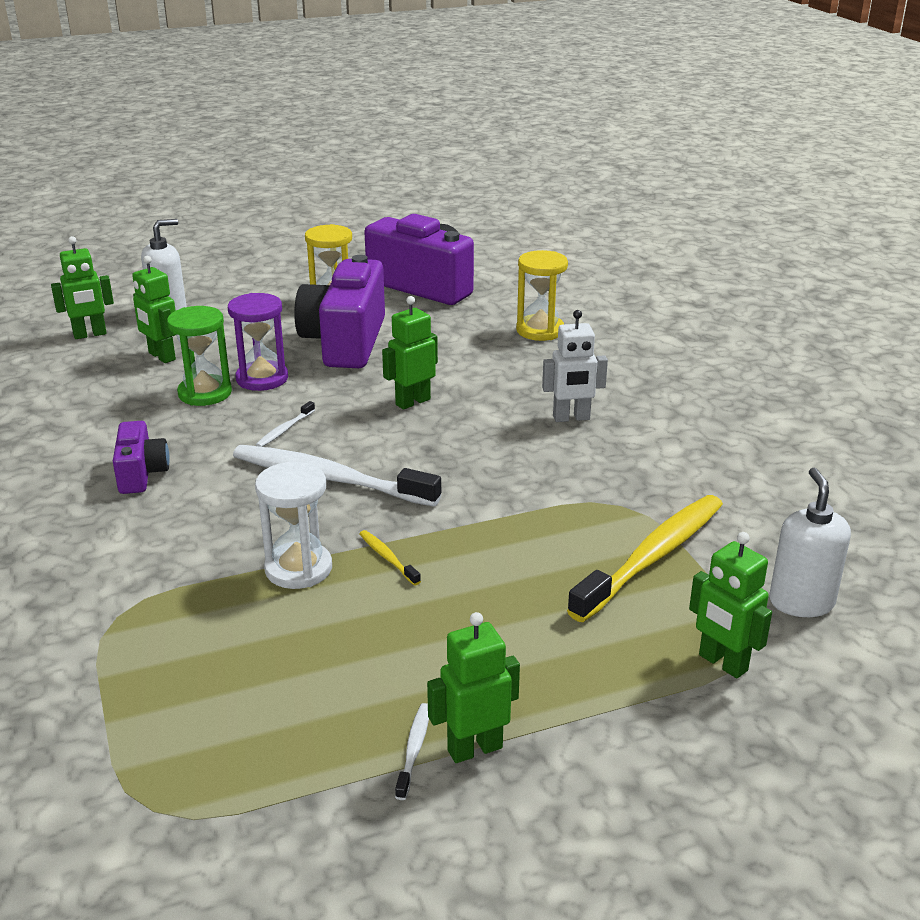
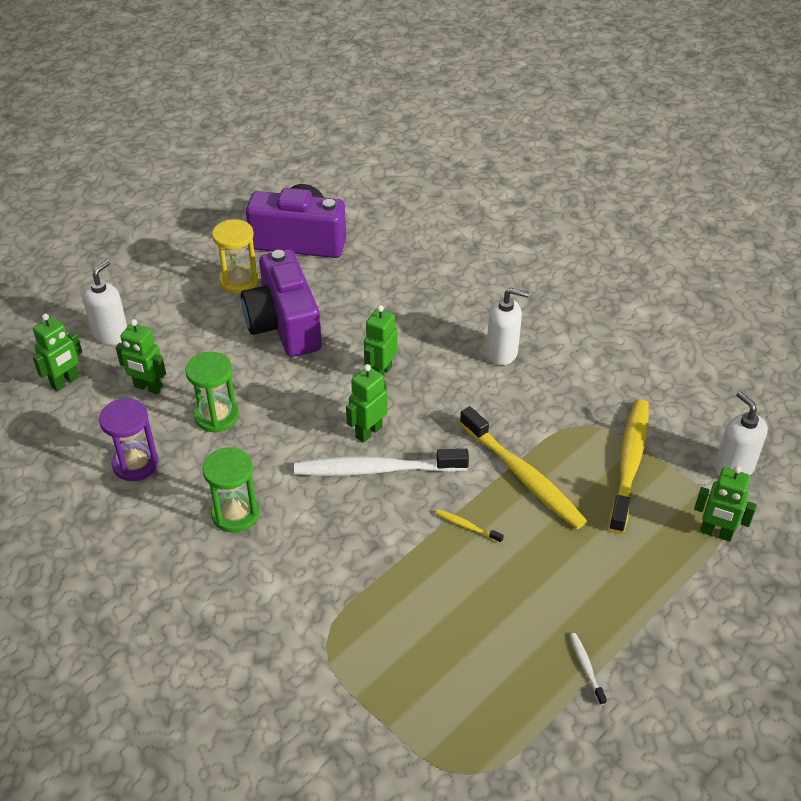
camera: 25 degrees left, 15 degrees up
purple camera [113,421,170,494] -> green hourglass [202,447,259,533]
purple hourglass [228,293,288,391] -> purple hourglass moved to [99,398,159,481]
white hourglass [255,462,332,589] -> none
white toothbrush [256,401,315,447] -> none
green robot [427,612,520,763] -> green robot moved to [346,364,387,443]
yellow hourglass [516,250,568,341] -> none
white robot [542,310,608,422] -> white soap dispenser [486,288,529,365]
none -> yellow toothbrush [460,406,587,529]

